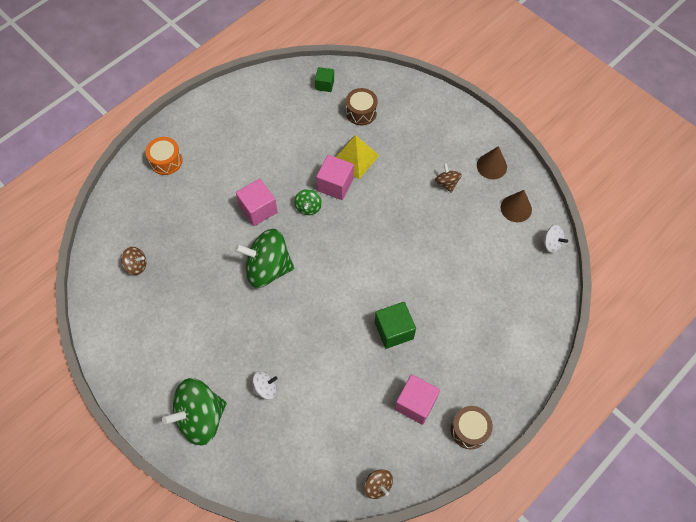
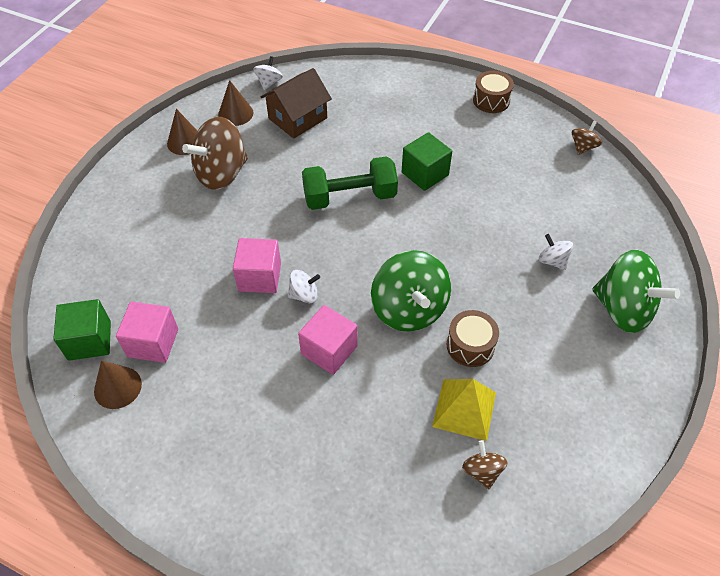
camera: 110 degrees left, 10 degrees down
orange drum [145,137,183,175] -> none
green spinning top [294,189,322,215] -> white spinning top [288,270,320,303]
green cube [315,67,334,92] -> green cube [53,299,111,361], size x1.61
yellow pyramid [336,135,379,179] -> yellow pyramid moved to [432,379,496,441]
brown drum [346,88,378,125] -> brown drum moved to [447,310,499,367]
pink cube [395,374,440,425] -> pink cube moved to [116,302,178,363]
brown spinning top [435,163,462,193] -> brown spinning top [182,117,248,190], size x2.11
none -> brown cone [94,360,142,409]
none -> brown house [261,68,332,139]
none -> green dumbbell [302,156,398,210]

